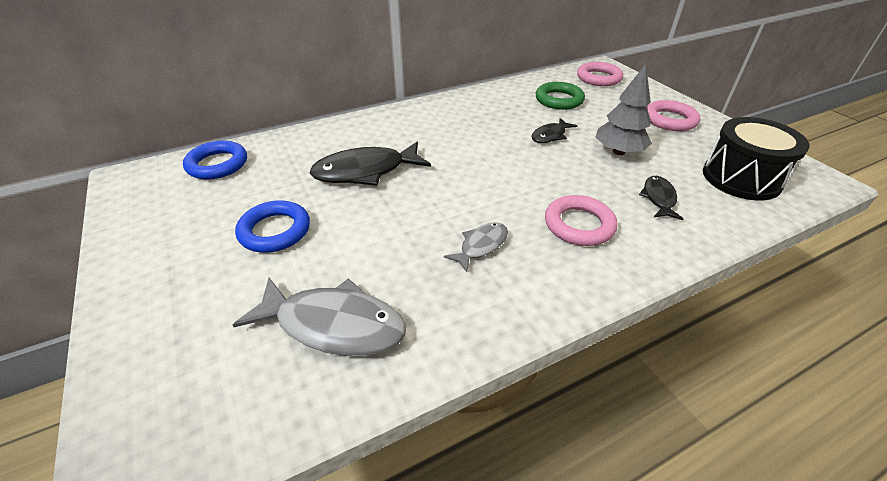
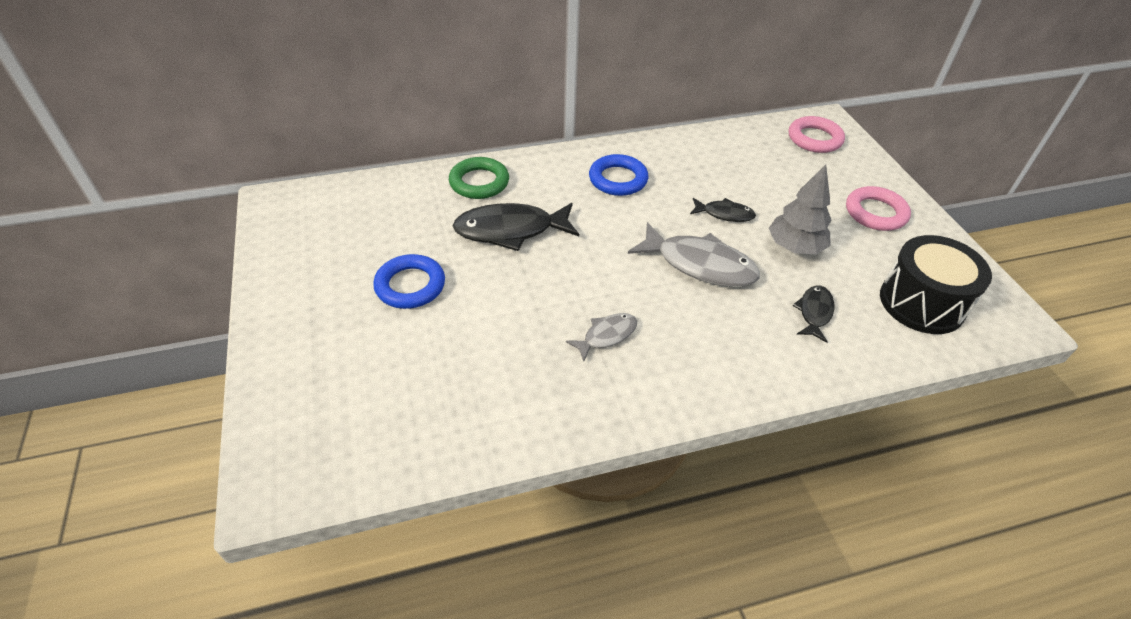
camera: 10 degrees right, 5 degrees up
blue ring [183,141,247,180] -> blue ring moved to [589,154,648,196]
grey fish [233,278,406,356] -> grey fish moved to [628,222,760,287]
black fish [531,118,577,143] -> black fish turned 135 degrees counterclockwise [690,198,756,222]
green ring [536,82,585,110] -> green ring moved to [449,157,509,199]
pink ring [545,195,617,246] -> none

